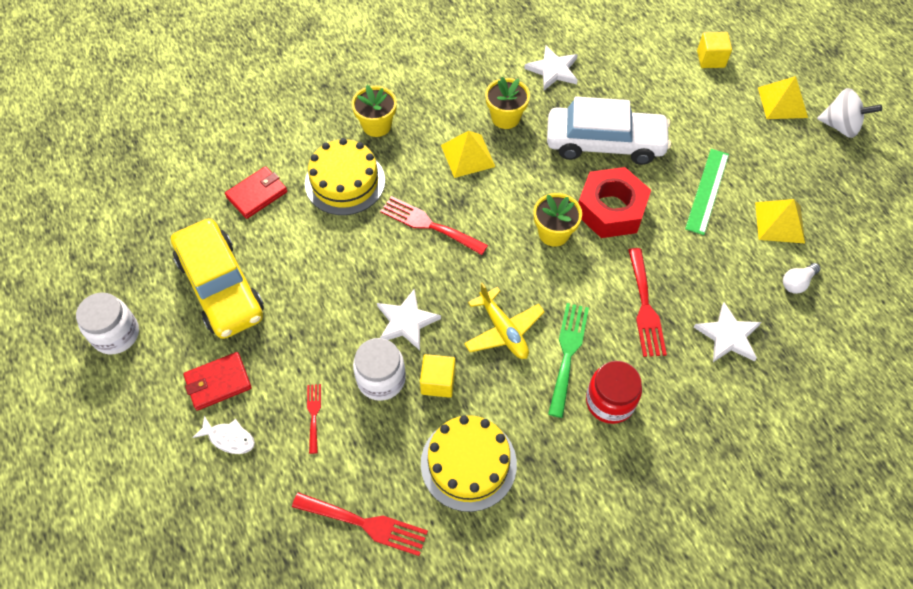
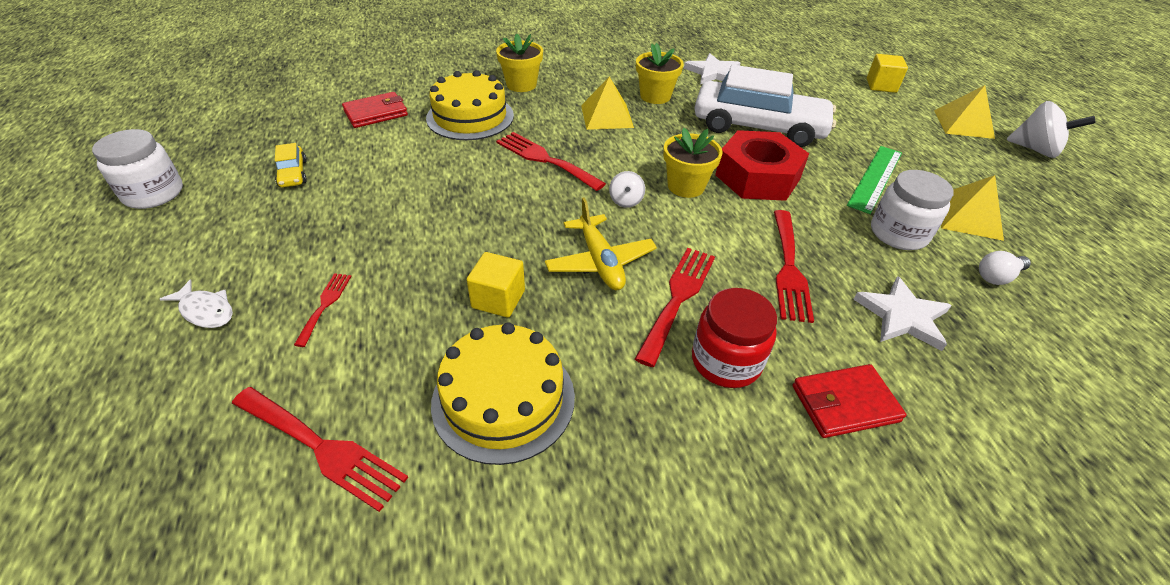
camera: 10 degrees right, 15 degrees down
yellow car [171,218,264,339] -> yellow car [275,143,307,187], size x0.40
red wallet [183,352,252,411] -> red wallet moved to [792,364,907,438]
white jar [353,338,406,401] -> white jar moved to [871,170,954,250]
white star [377,289,441,350] -> none
green fork [548,303,589,418] -> red fork [635,248,715,367]
none -> white spinning top [609,171,645,208]

